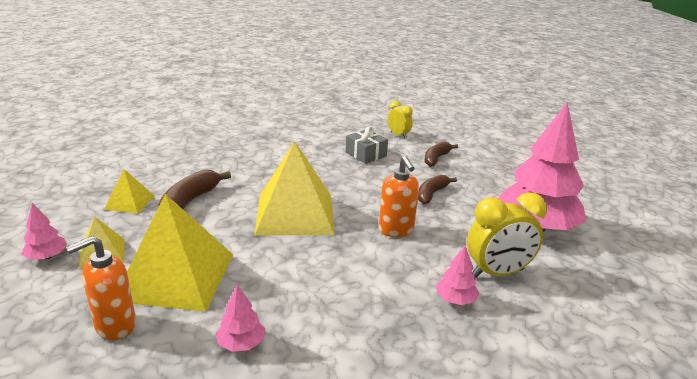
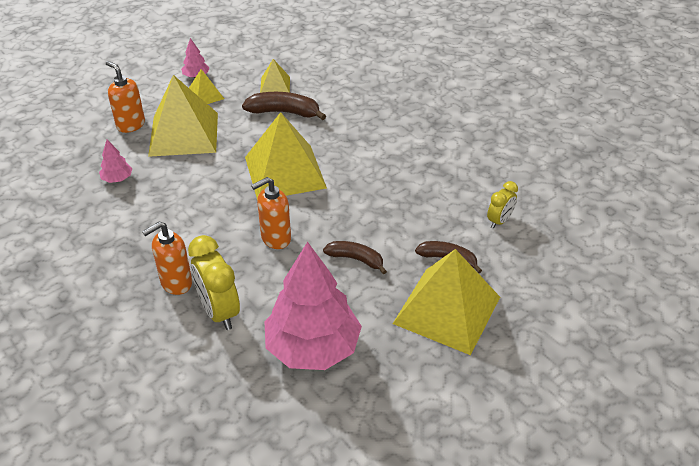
camera: 80 degrees right, 15 degrees up
grey gift [346,126,388,164] -> none
pink tree [436,245,480,305] -> orange soap dispenser [142,221,192,295]
none -> yellow pyramid [393,249,500,355]

